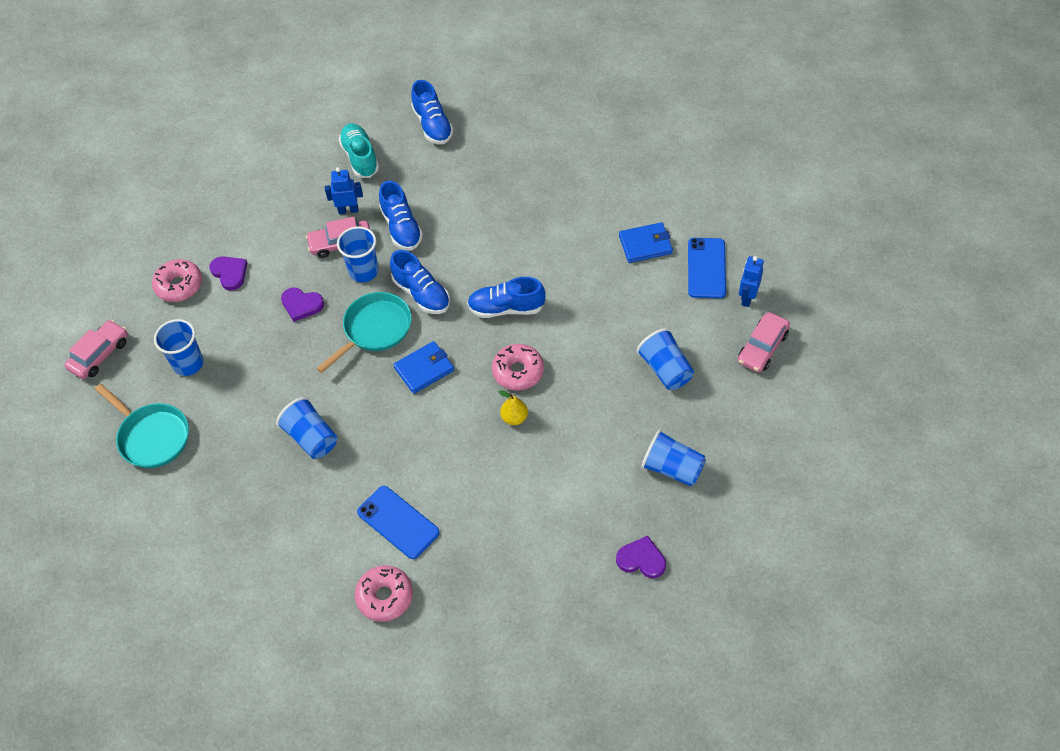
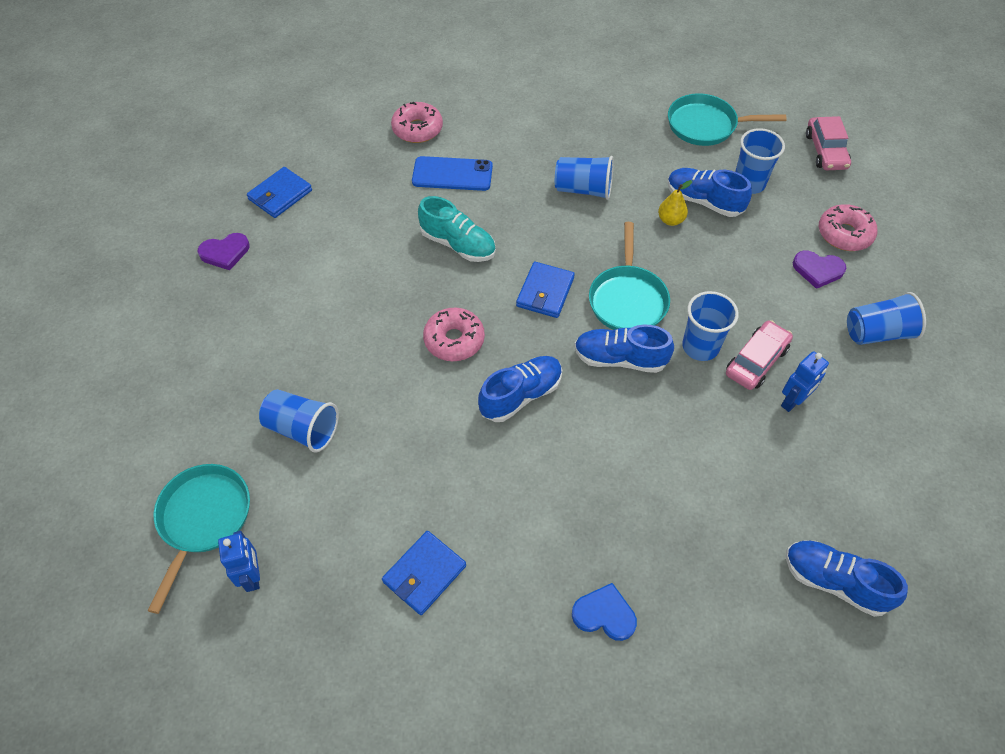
camera: 140 degrees right, 0 degrees up
purple heart [281,288,324,322] -> none
turquoise shoe [339,123,379,178] -> turquoise shoe moved to [418,196,496,262]
blue shoe [379,180,423,250] -> blue shoe moved to [667,168,752,217]
yellow pear [499,390,528,425] -> yellow pear moved to [658,180,692,226]
blue cup [641,429,706,486] -> blue cup moved to [847,292,926,345]
blue phone [688,238,726,298] -> none
pink car [738,312,790,372] -> turquoise pan [148,464,250,614]
none -> blue wallet [247,167,312,218]
none -> blue heart [572,583,637,641]

